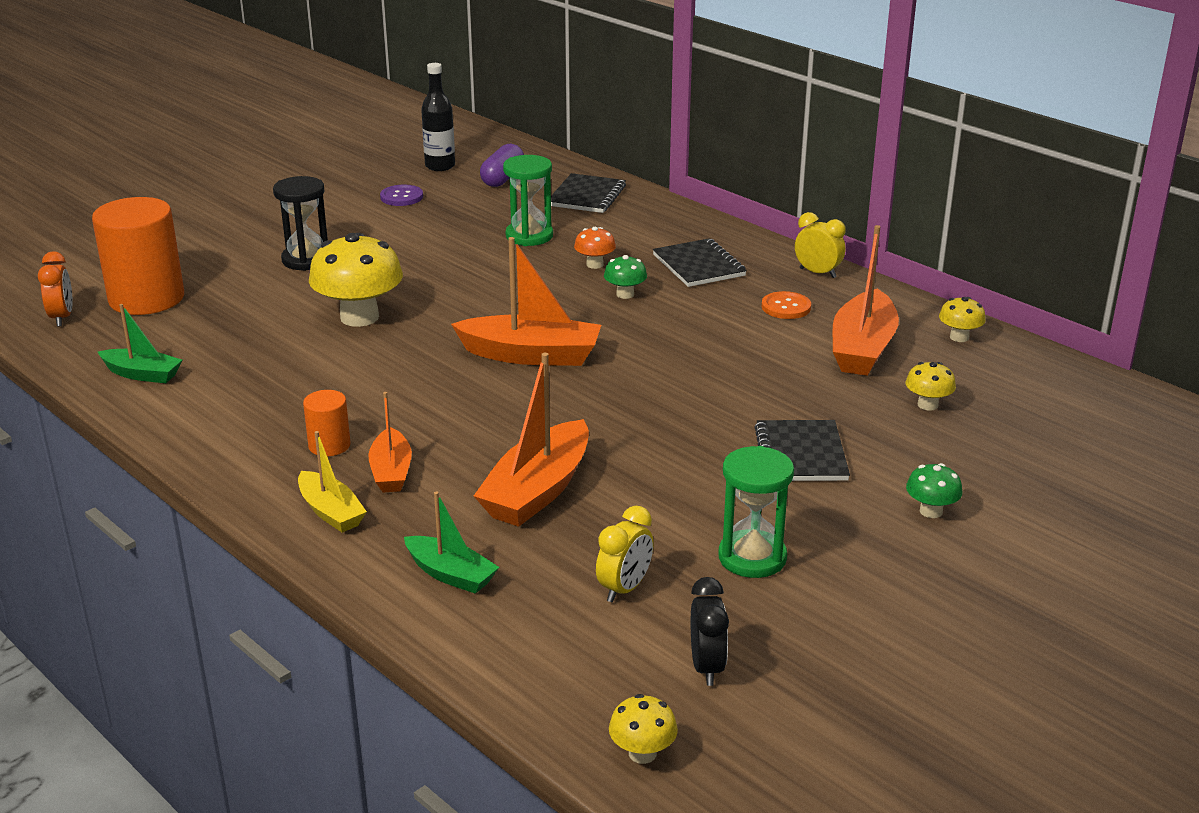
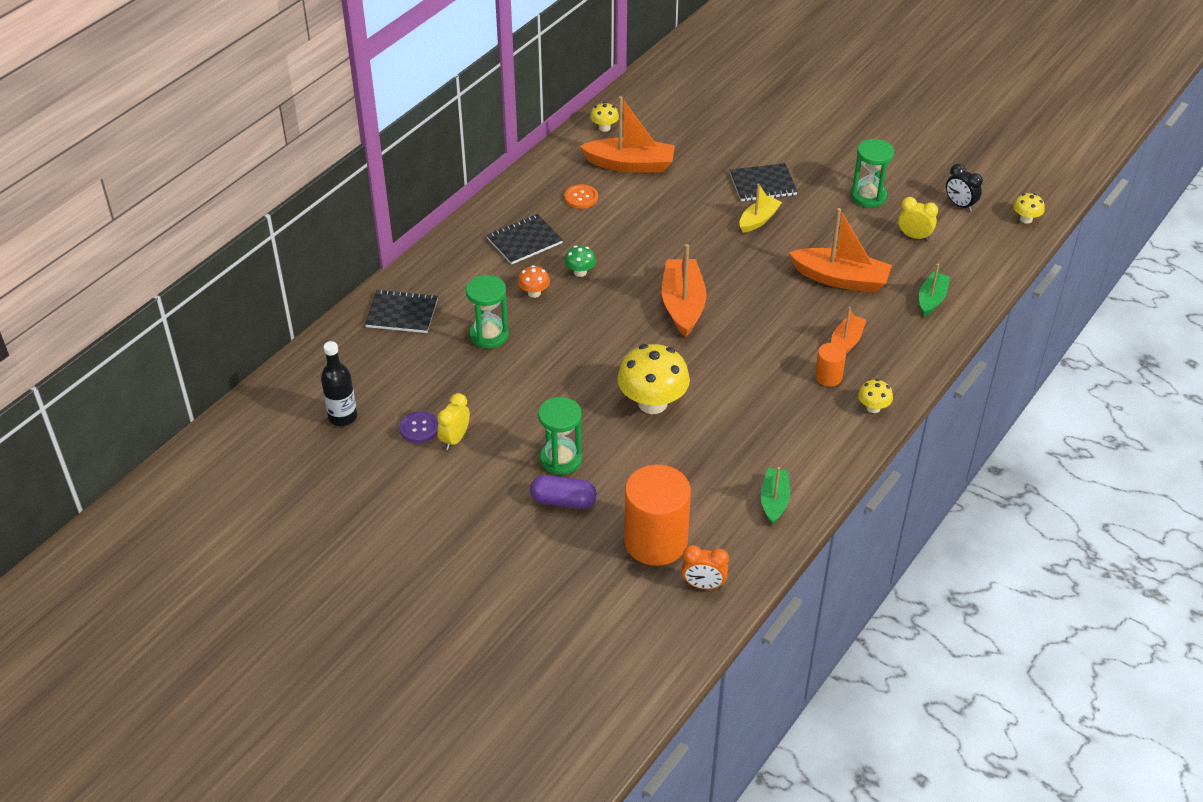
camera: 100 degrees left, 15 degrees up
orange clock [38,251,73,327] -> orange clock turned 150 degrees counterclockwise [682,545,729,589]
black hourglass [273,176,328,271] -> green hourglass [538,397,582,475]
yellow boat [298,431,367,533] -> yellow boat moved to [739,183,782,233]
orange boat [368,392,412,493] -> orange boat turned 45 degrees counterclockwise [831,307,866,354]
purple capsule [480,144,524,187] -> purple capsule moved to [530,475,597,509]
black clock [691,577,729,686] -> black clock turned 120 degrees counterclockwise [946,164,983,212]
yellow clock [795,212,846,278] -> yellow clock moved to [437,393,470,450]
yellow mushroom [906,362,956,411] -> yellow mushroom moved to [858,379,893,413]
green mushroom [906,463,963,518] -> none

